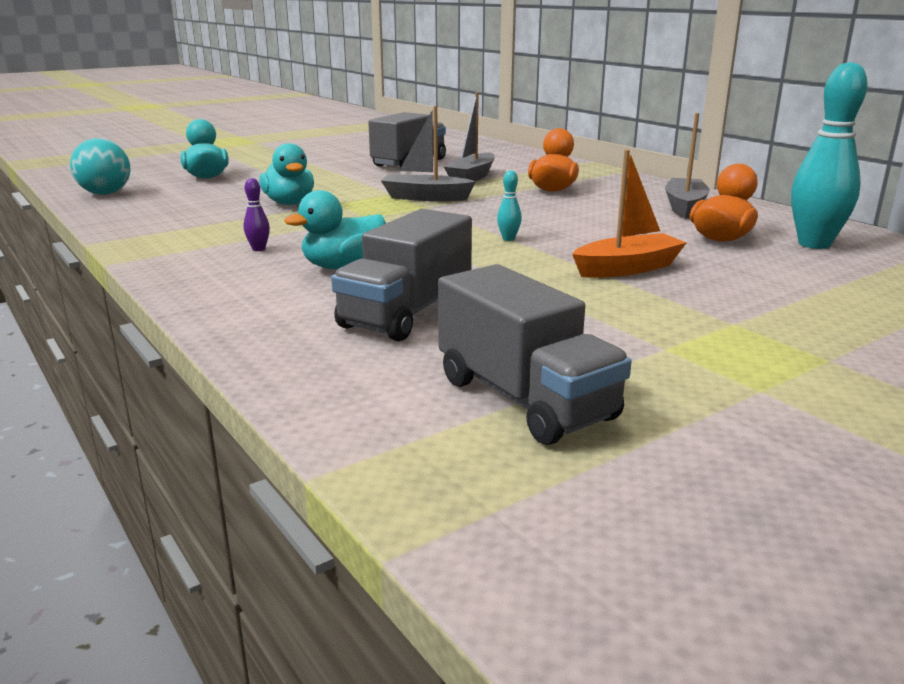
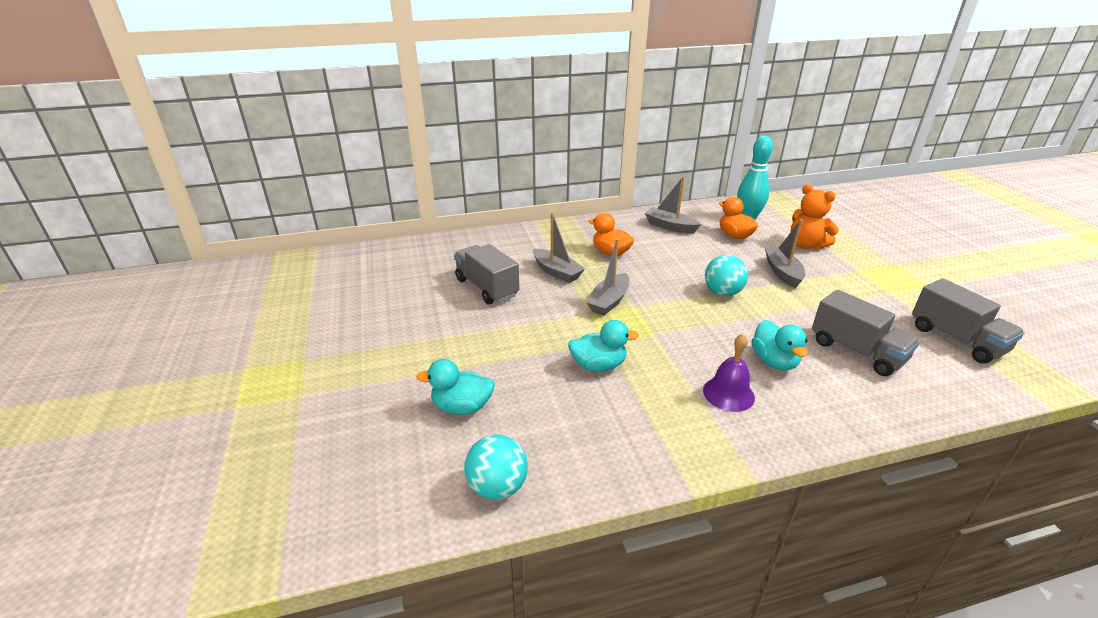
camera: 70 degrees left, 10 degrees up
purple bowling pin [244,178,270,251] -> purple bell [703,334,755,412]
grey truck [438,264,632,445] -> grey truck turned 75 degrees clockwise [912,278,1025,364]
turquoise bowling pin [497,170,522,241] -> turquoise ball [705,255,748,296]
orange boat [572,150,687,278] -> grey boat [765,219,805,288]
none -> orange teddy bear [791,184,839,250]

